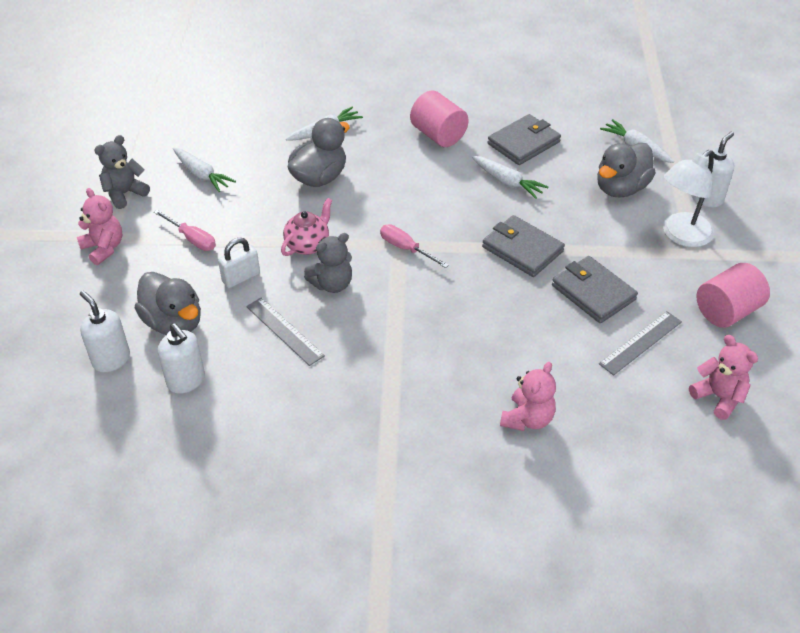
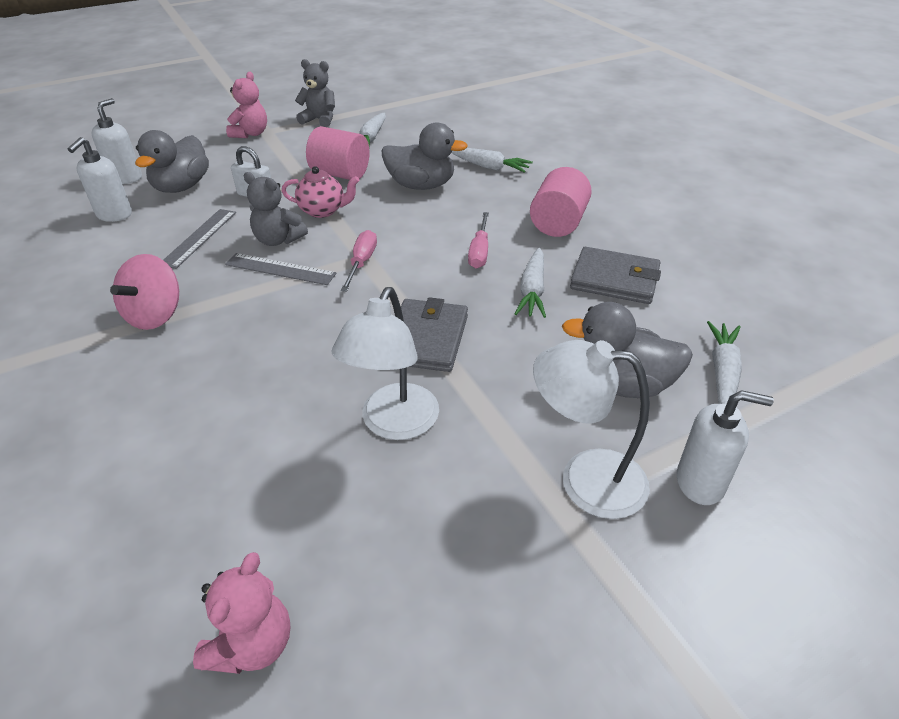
camera: 60 degrees right, 5 degrees down
pink screwdriver [154,210,216,251] -> pink screwdriver moved to [468,212,489,269]
pink teddy bear [500,362,556,431] -> none
grey wallet [552,256,638,323] -> white lamp [331,287,439,440]
grey ruler [599,311,682,375] -> grey ruler moved to [225,253,337,285]
pink cylinder [696,263,770,328] -> pink cylinder moved to [306,126,369,180]
none -> pink spinning top [110,254,179,330]

